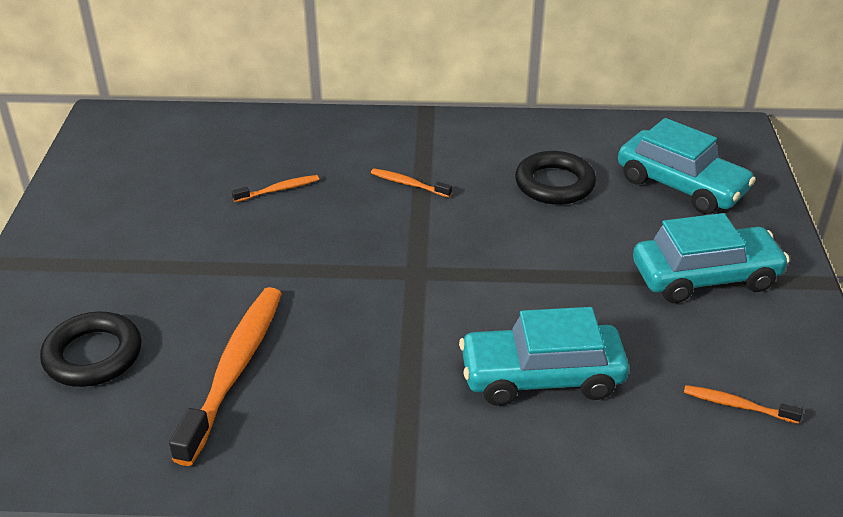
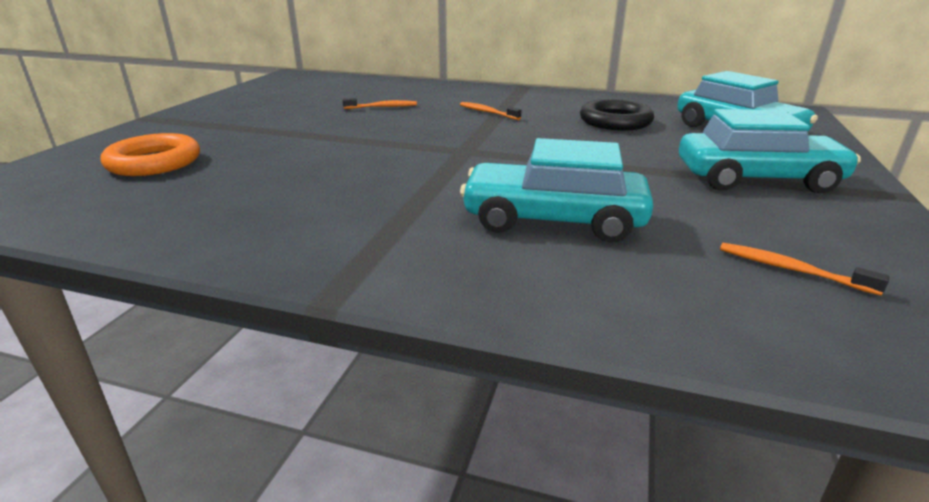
camera: 15 degrees right, 10 degrees down
black ring [40,311,142,387] -> orange ring [101,133,200,176]
orange toothbrush [169,287,282,466] -> none

